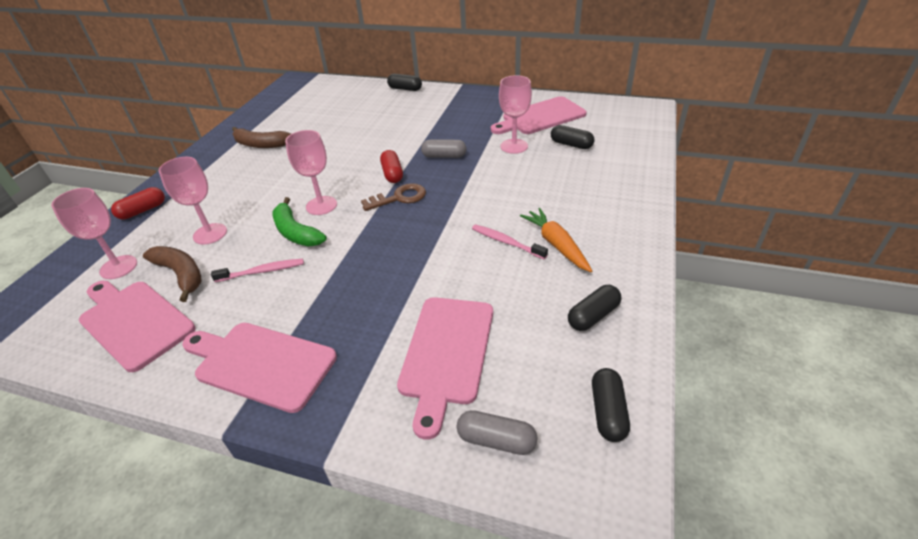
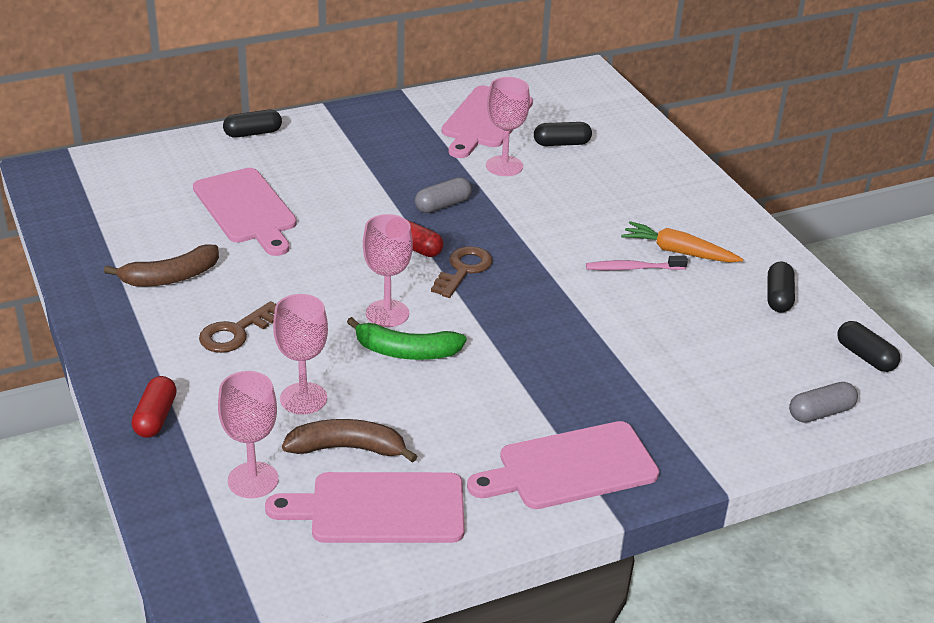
camera: 45 degrees left, 5 degrees down
pink toothbrush [211,259,304,282] -> none
pink cutting board [397,297,493,440] -> pink cutting board moved to [193,168,297,256]
none -> brown key [199,301,276,353]

